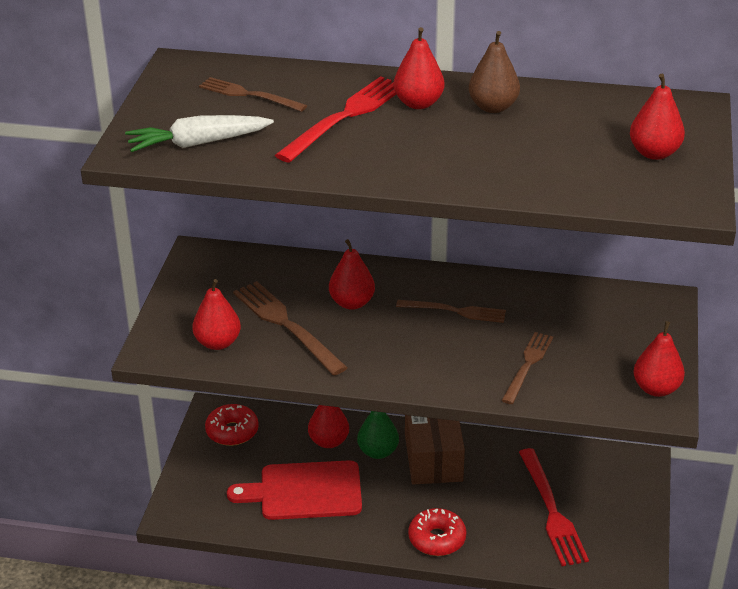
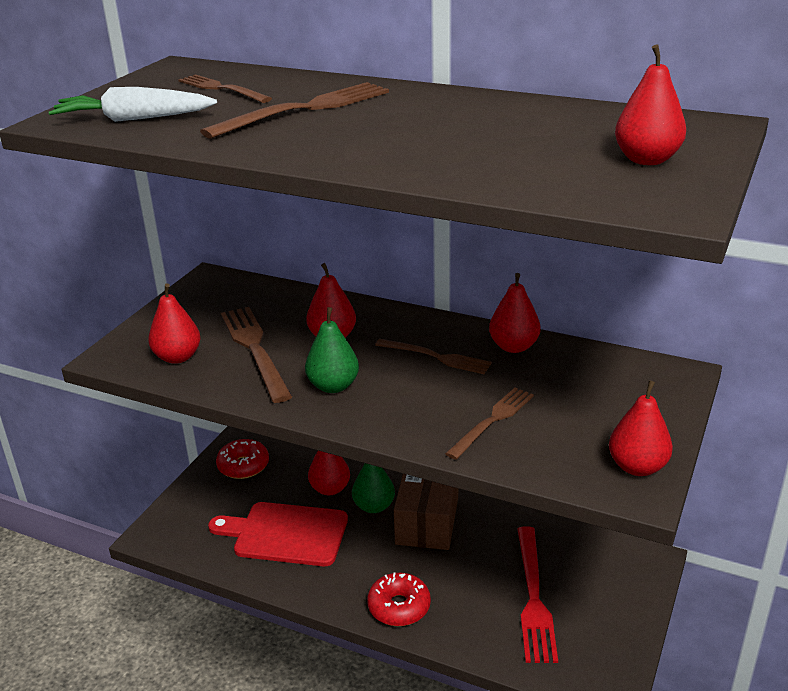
camera: 15 degrees right, 5 degrees down
red fork [275,76,396,163] -> brown fork [200,82,389,139]
red pear [394,27,444,109] -> red pear moved to [489,273,541,353]
brown pear [469,31,520,113] -> none
none -> green pear [305,307,359,393]

